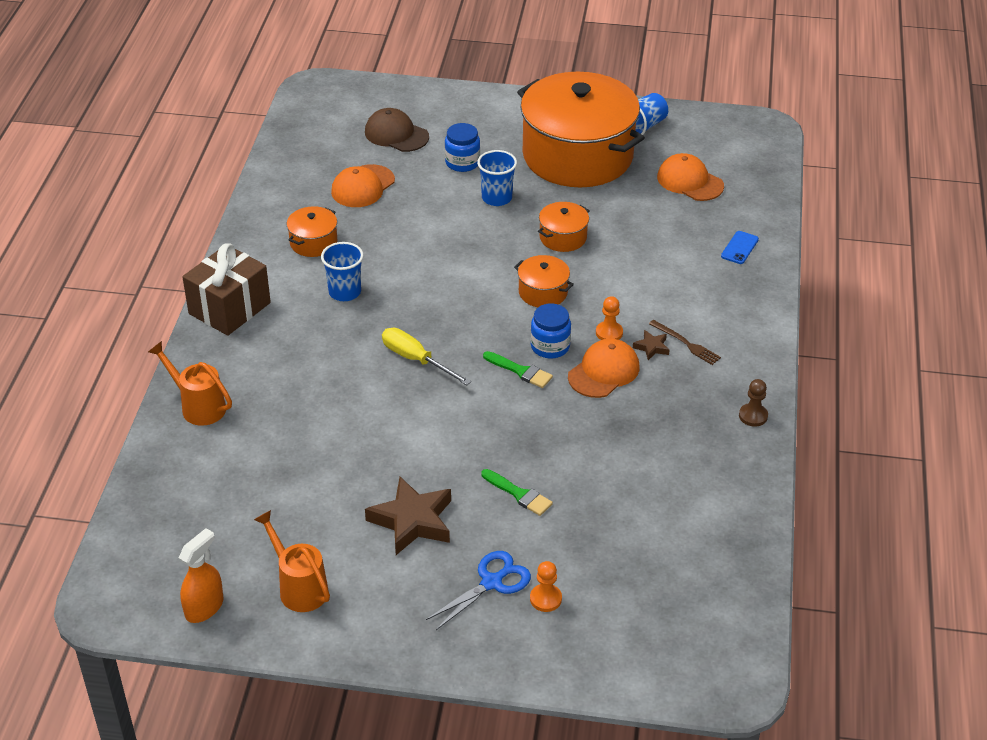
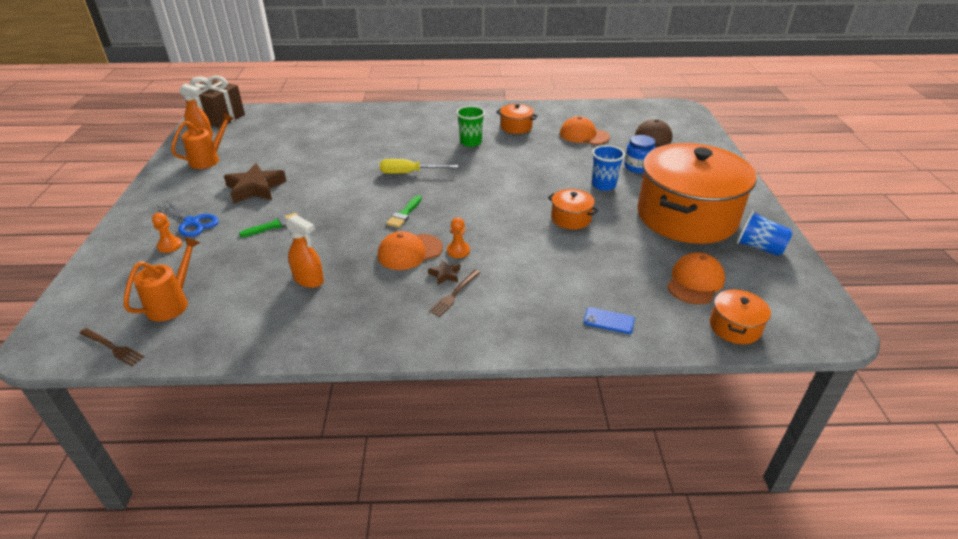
camera: 80 degrees right, 5 degrees down
orange watering can [148,341,232,426] -> orange watering can moved to [124,237,200,321]
brown gift [182,243,271,336] -> brown gift moved to [186,76,245,128]
blue cup [321,242,364,301] -> green cup [456,106,485,147]
yellow screwdriver [382,328,471,385] -> yellow screwdriver turned 120 degrees counterclockwise [380,159,458,174]
green brush [481,469,553,516] -> green brush turned 150 degrees counterclockwise [239,213,298,237]
orange pot [514,255,574,307] -> orange pot moved to [710,289,771,344]
blue jar [531,303,571,359] -> none
orange cap [568,338,639,398] -> orange cap turned 120 degrees clockwise [378,231,443,270]
brown pawn [739,379,768,427] -> none
none -> brown fork [79,328,144,366]
none -> orange spray bottle [285,214,324,288]

